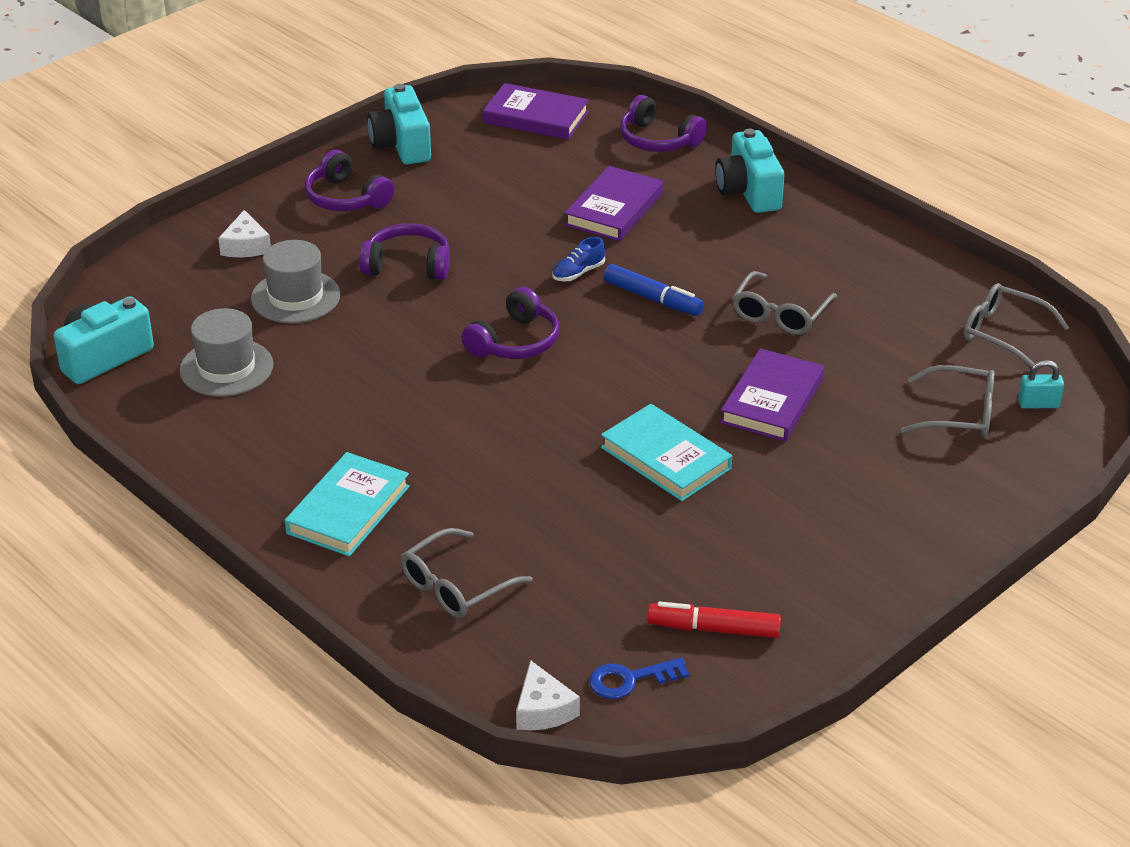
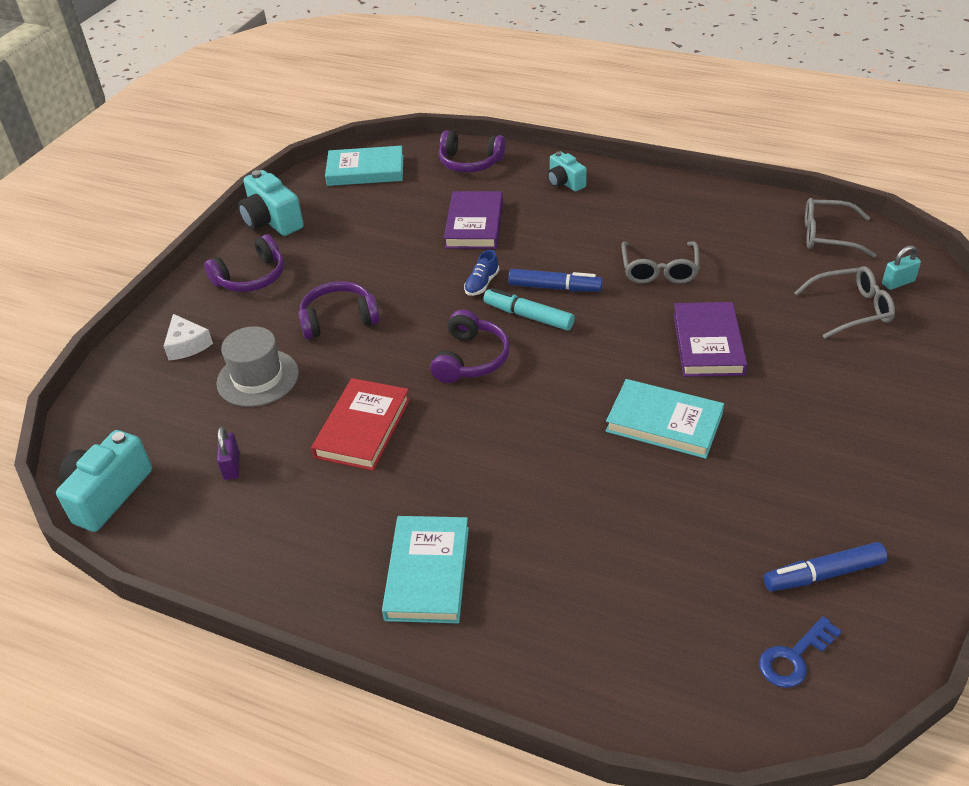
camera: 20 degrees left, 5 degrees up
grey hat [179,308,273,397] -> purple padlock [217,427,240,480]
purple headphones [305,150,394,211] -> purple headphones turned 60 degrees counterclockwise [204,234,284,292]
grey glasses [401,528,533,618] -> none
purple book [483,83,589,140] -> turquoise book [325,146,404,186]
white cheese [516,660,580,731] -> none
red marker [647,602,781,638] -> blue marker [764,542,888,592]
turquoise camera [715,129,785,213] -> turquoise camera [547,151,587,192], size x0.62
none -> red book [311,378,410,471]
none -> turquoise marker [483,288,574,330]

